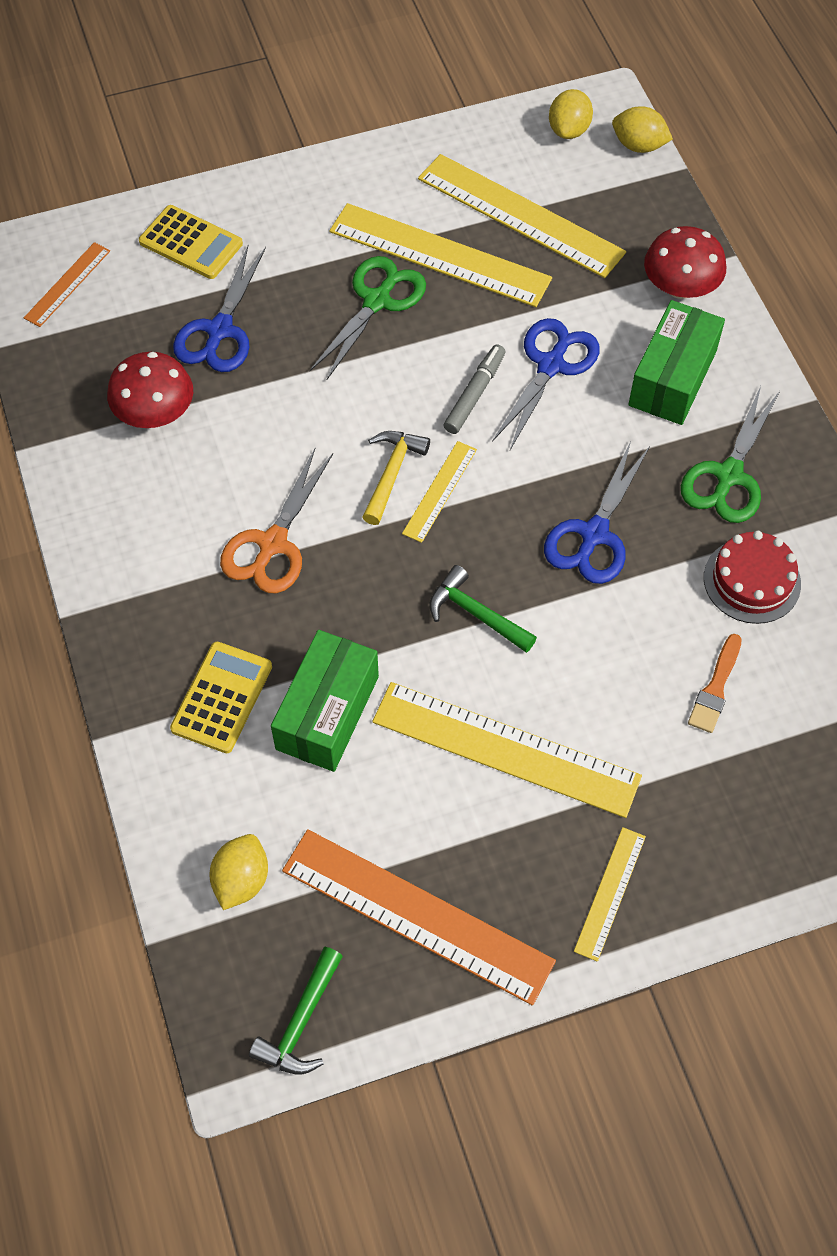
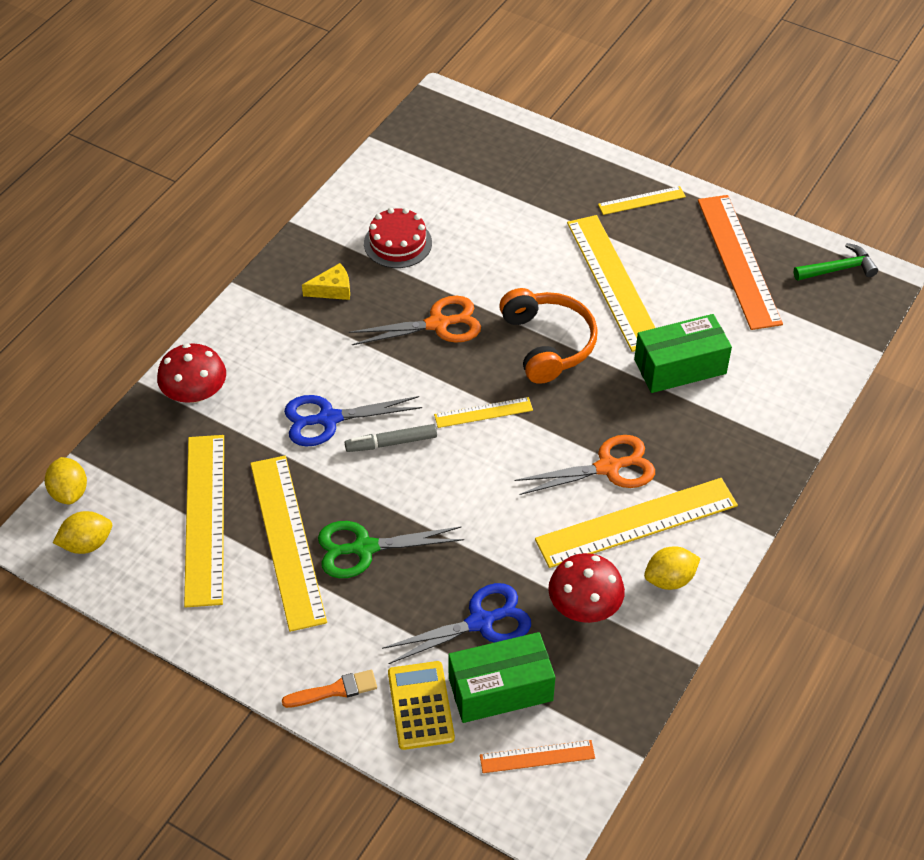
camera: 130 degrees left, 10 degrees down
yellow calculator [170,642,272,753] -> none
yellow lemon [210,834,268,910] -> yellow lemon moved to [644,546,700,590]
yellow hammer [362,431,430,525] -> none
green hammer [429,565,537,653] -> orange headphones [499,288,598,384]
blue scissors [544,441,650,584] -> orange scissors [349,296,481,345]
green box [628,300,725,425] -> green box moved to [448,632,555,723]
green scissors [681,386,780,523] -> yellow cheese [302,263,350,300]
orange brush [688,634,742,733] -> orange brush moved to [282,670,377,708]
none -> yellow ruler [535,478,738,568]

